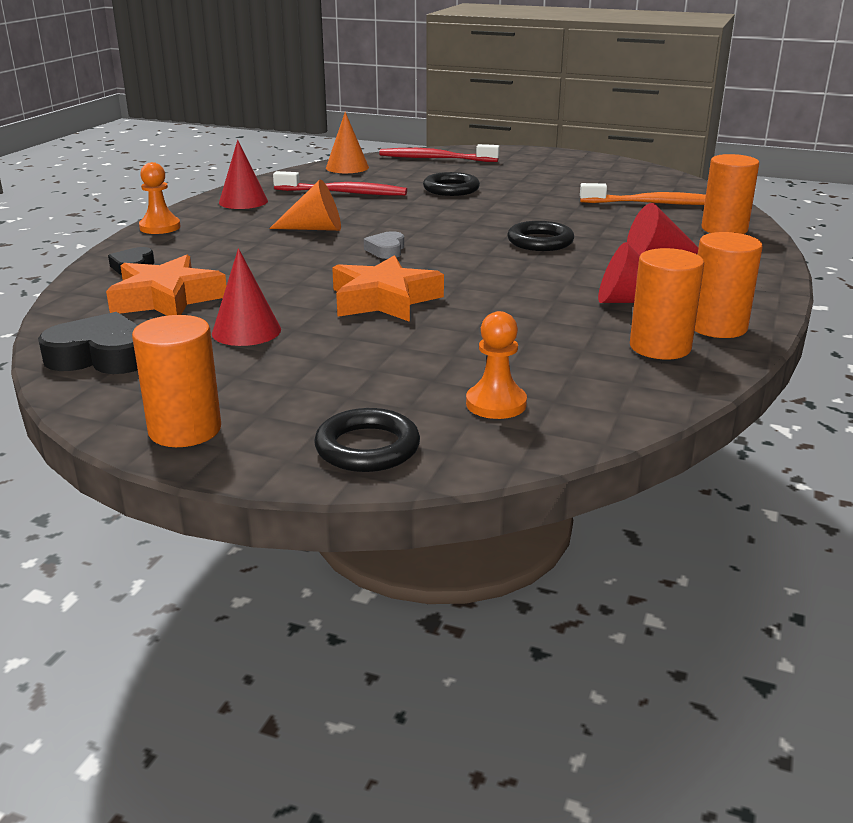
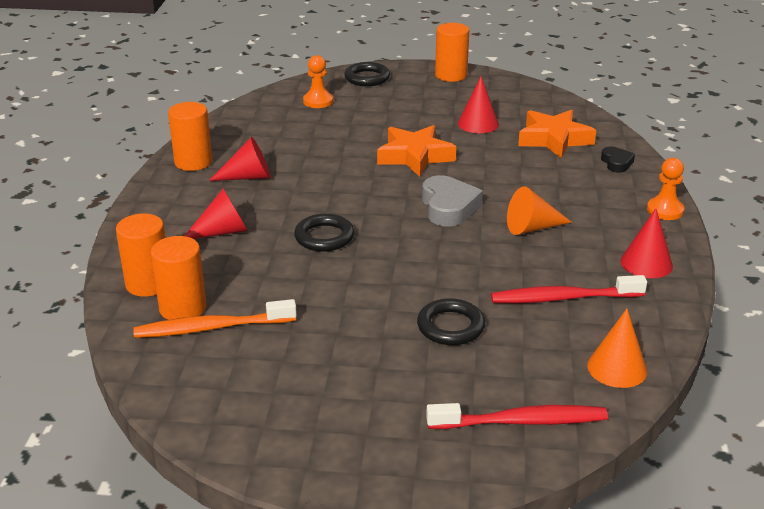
camera: 165 degrees right, 5 degrees up
black heart [38,312,138,374] -> none
grey heart [364,231,404,259] -> grey heart [422,175,483,227], size x1.75
orange cylinder [630,248,704,359] -> orange cylinder moved to [151,236,206,320]

